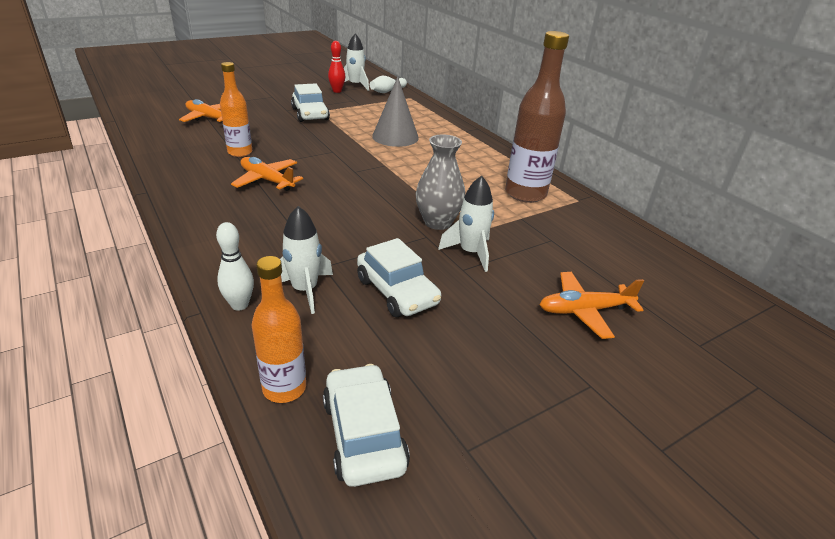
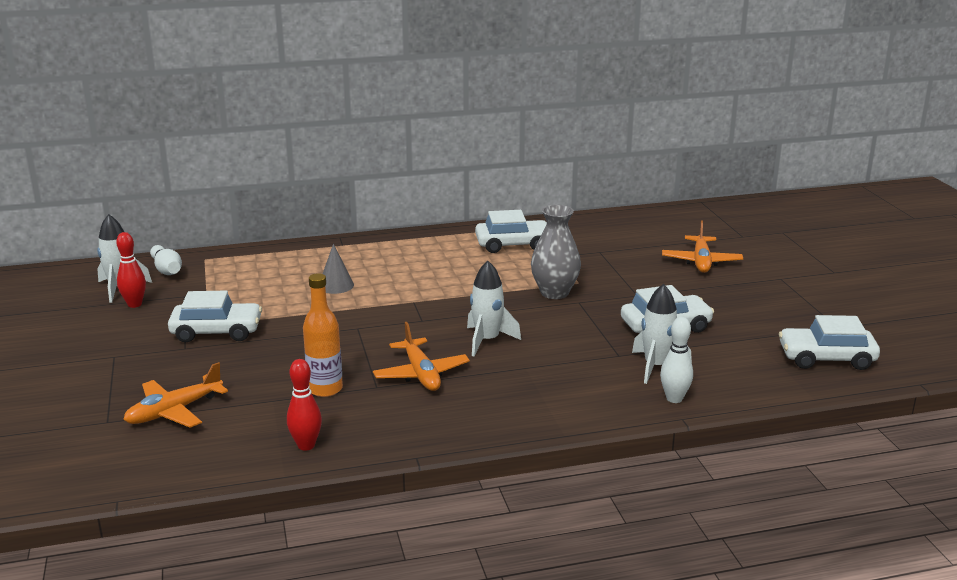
camera: 70 degrees left, 10 degrees down
orange plane [231,157,303,191] -> orange plane turned 75 degrees counterclockwise [373,322,470,391]
orange bottle [252,256,306,403] -> none
grey cone [372,77,419,147] -> grey cone [323,244,354,294], size x0.58
white rocket [438,176,494,272] -> white rocket moved to [467,261,521,356]
brown bottle [505,31,569,203] -> white car [475,210,547,253]
none -> red bowling pin [287,359,322,451]

